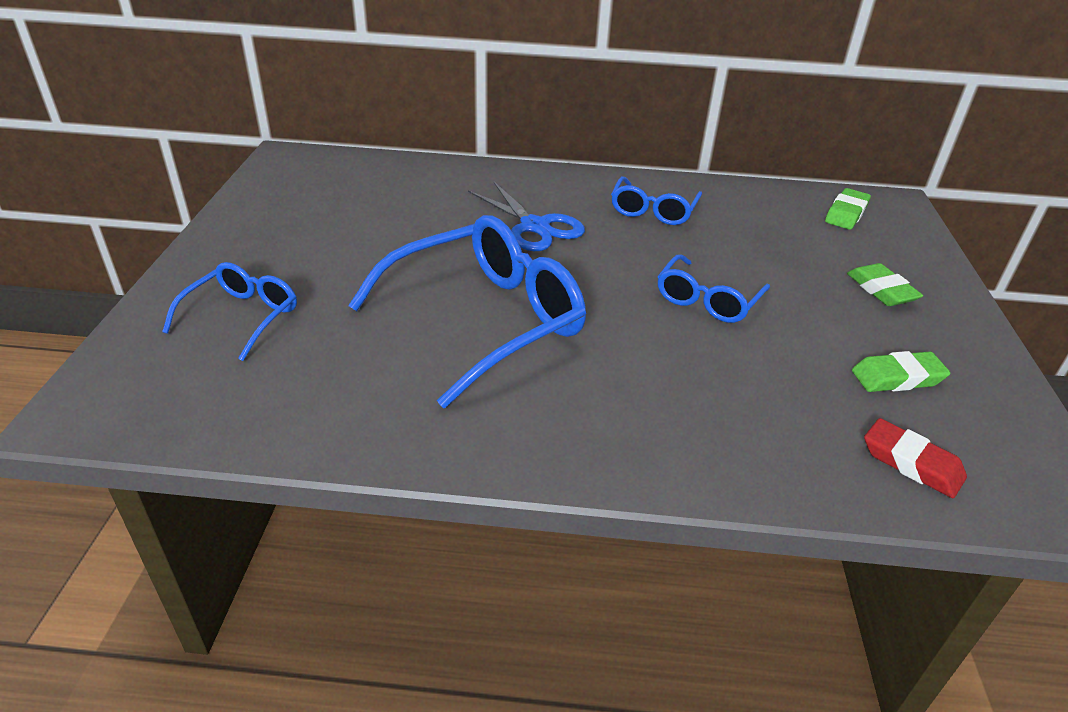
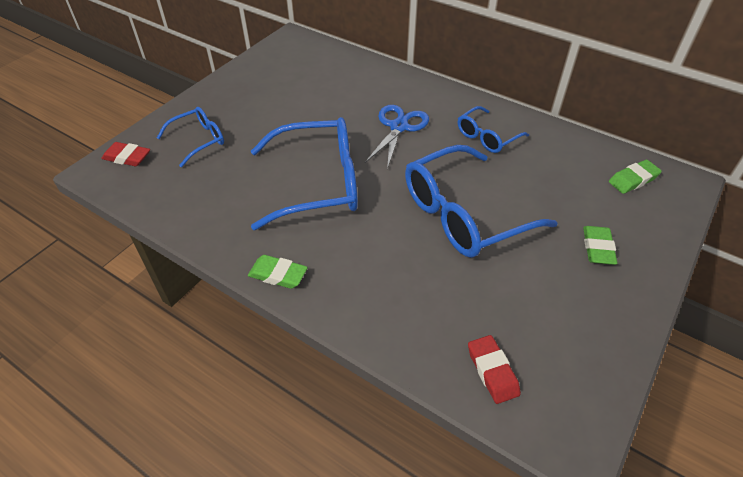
camera: 30 degrees right, 10 degrees up
blue scissors [468,181,585,251] -> blue scissors turned 150 degrees counterclockwise [365,105,429,169]
blue glasses [657,254,770,323] -> blue glasses [405,145,558,258], size x1.89
green eraser [852,351,950,392] -> green eraser moved to [248,255,308,289]
none -> red eraser [102,142,150,166]

